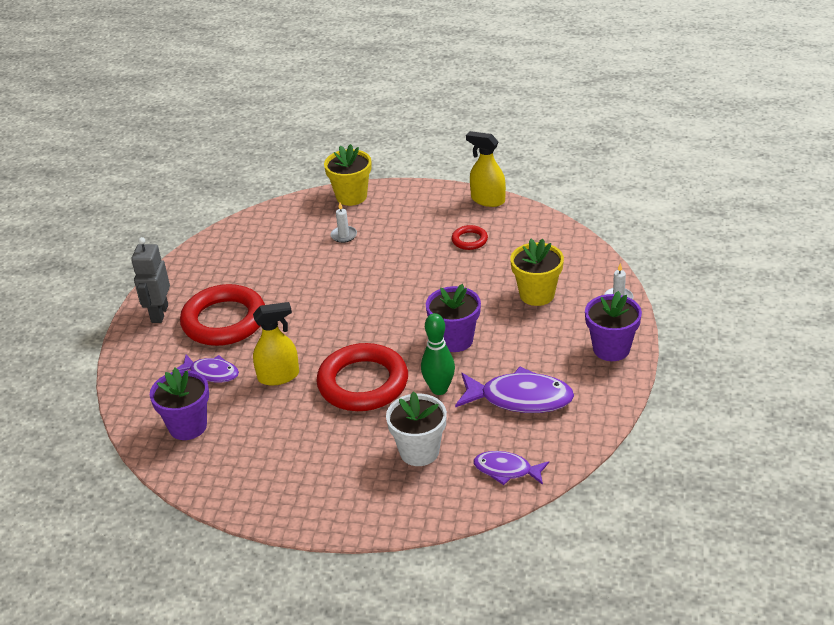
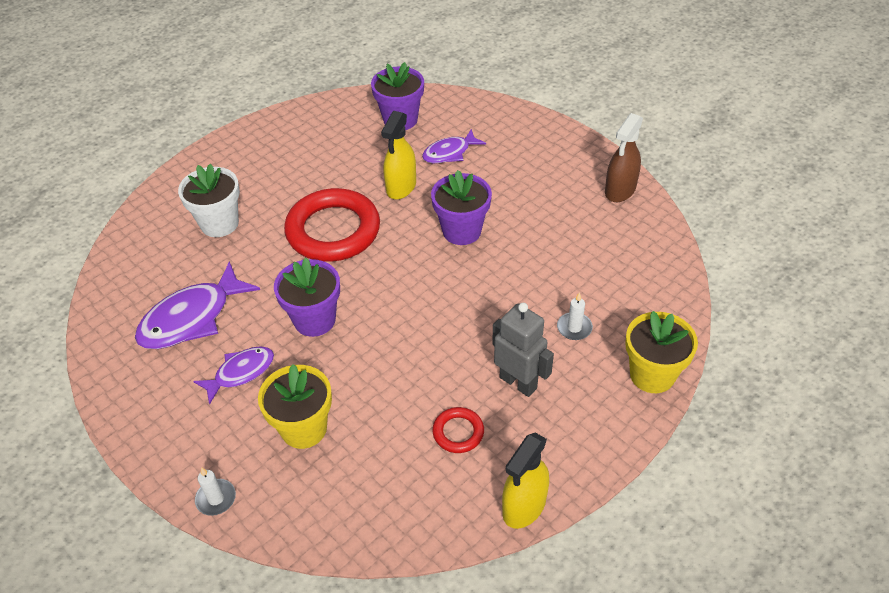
camera: 125 degrees right, 10 degrees up
grey robot [131,237,170,323] -> grey robot moved to [492,303,554,397]
red ring [180,284,265,346] -> none
green bowling pin [421,313,455,395] -> none
yellow spray bottle [466,131,506,207] -> yellow spray bottle turned 150 degrees clockwise [502,433,549,529]
purple fish [474,451,549,485] -> purple fish moved to [193,346,274,405]
purple flower pot [585,291,642,361] -> purple flower pot moved to [431,170,492,245]
none -> brown spray bottle [605,113,643,202]

